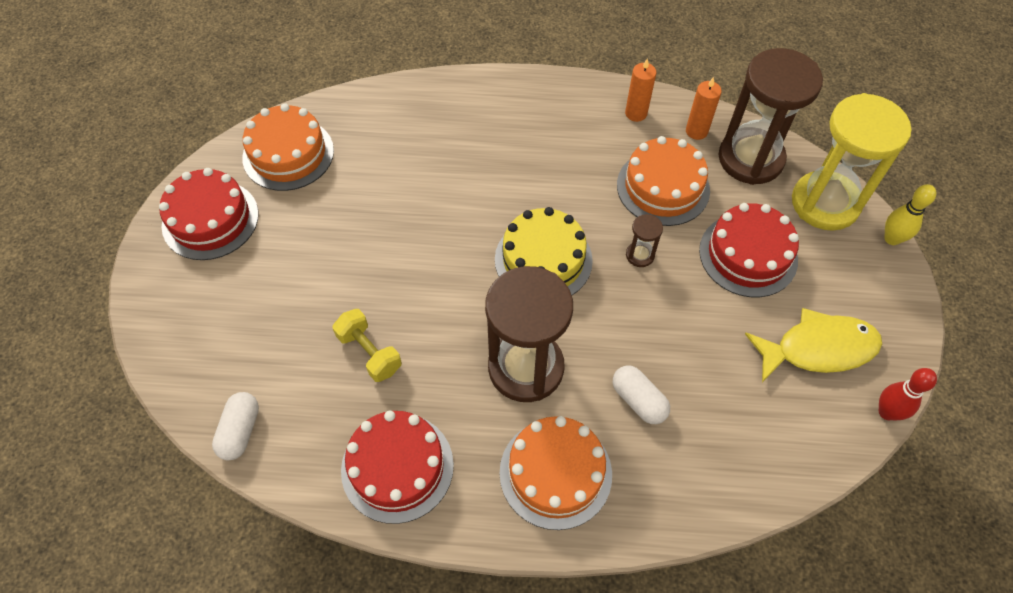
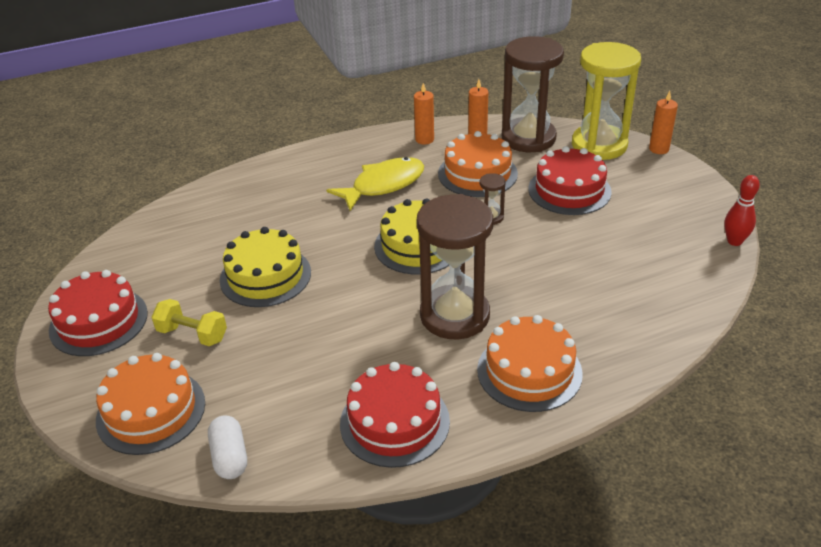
camera: 25 degrees left, 20 degrees down
orange cake [242,104,334,191] -> orange cake moved to [96,353,205,455]
yellow dumbbell [332,309,402,382] -> yellow dumbbell moved to [151,299,227,346]
white capsule [613,366,670,424] -> none
yellow fish [745,308,882,382] -> yellow fish moved to [327,157,424,211]
yellow bowling pin [884,184,937,245] -> orange candle [649,91,678,154]
none -> yellow cake [220,227,311,307]

